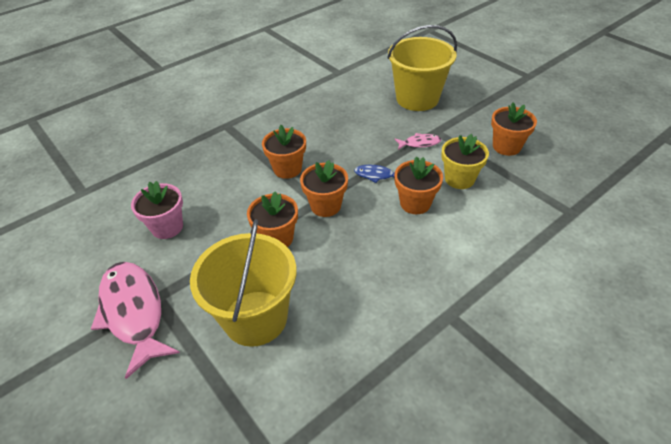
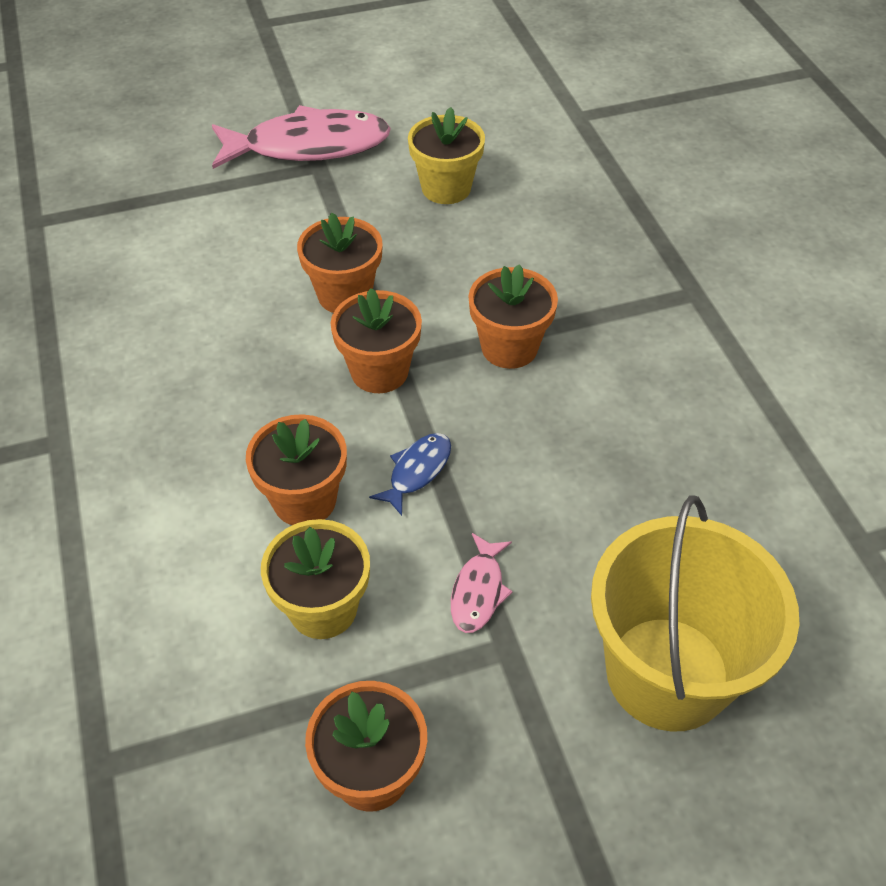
camera: 110 degrees right, 5 degrees up
pink flower pot [131,181,183,239] -> yellow flower pot [408,107,485,204]
yellow bucket [190,219,297,347] -> none

